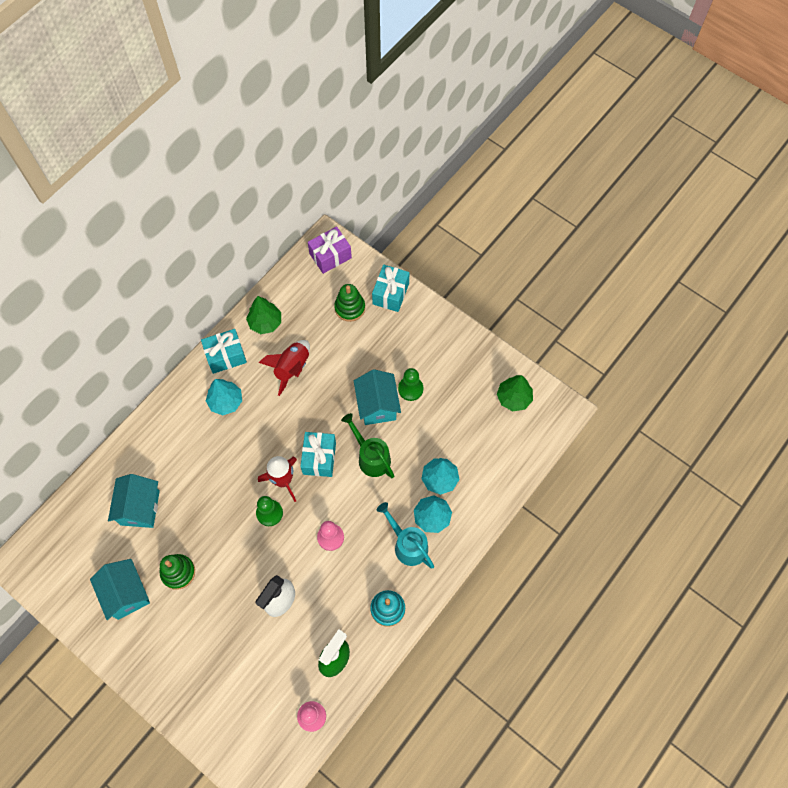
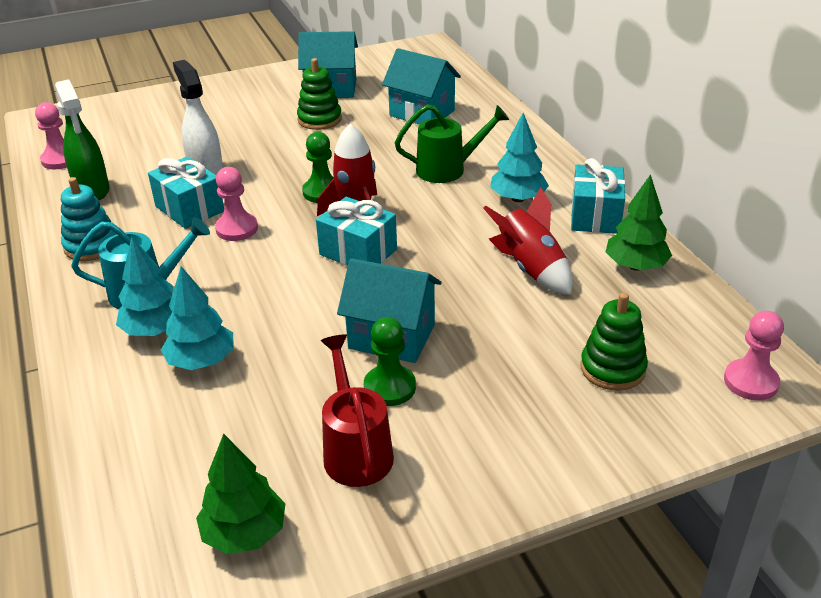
camera: 120 degrees right, 30 degrees down
purple gift [308,226,352,274] -> pink pawn [724,311,784,400]
green watering can [341,413,394,478] -> green watering can moved to [395,104,509,183]
turquoise gift [372,264,410,312] -> turquoise gift moved to [148,156,224,229]
none -> red watering can [321,334,394,487]

